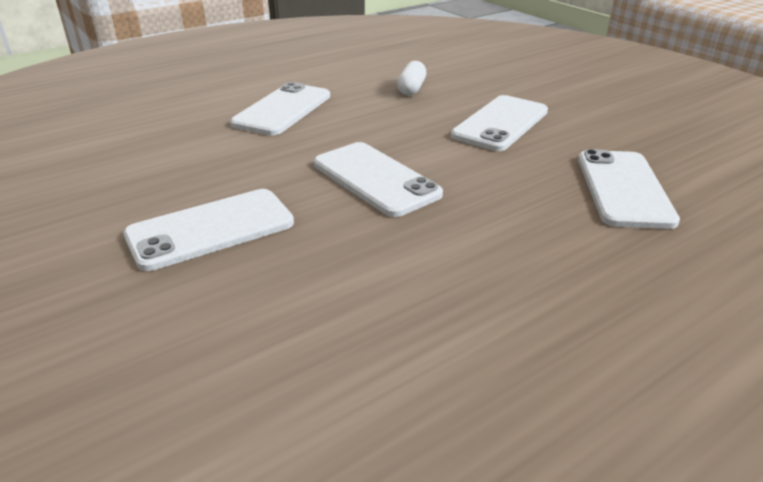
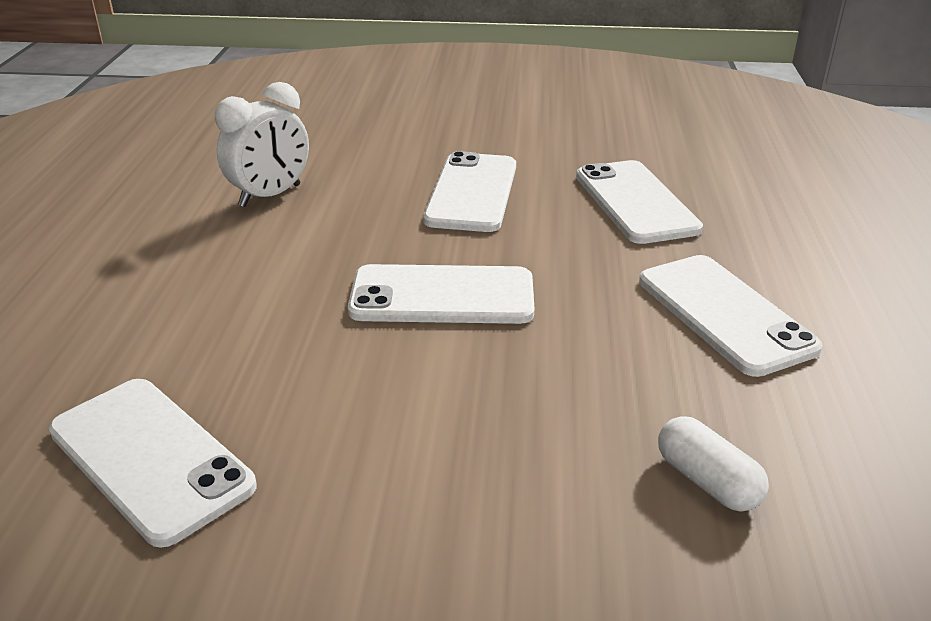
camera: 130 degrees right, 0 degrees up
white phone [451,95,548,151] -> white phone moved to [576,160,703,244]
none -> white clock [215,82,309,207]

